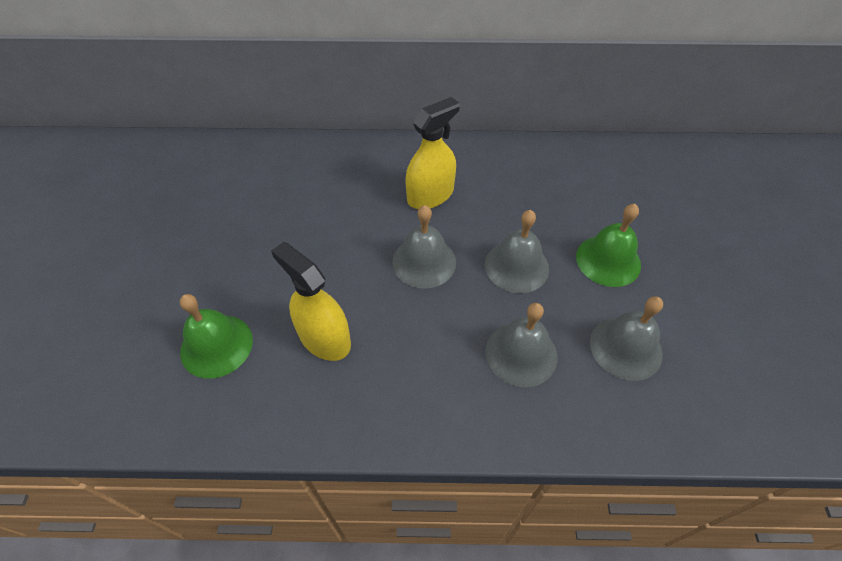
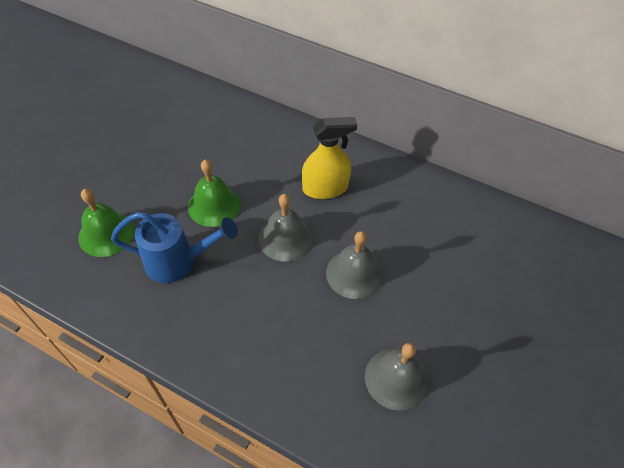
camera: 25 degrees right, 0 degrees up
yellow spray bottle [271,242,351,361] -> blue watering can [111,212,238,283]
grey bell [486,303,557,387] -> none
green bell [576,204,641,287] -> green bell moved to [188,159,240,227]

